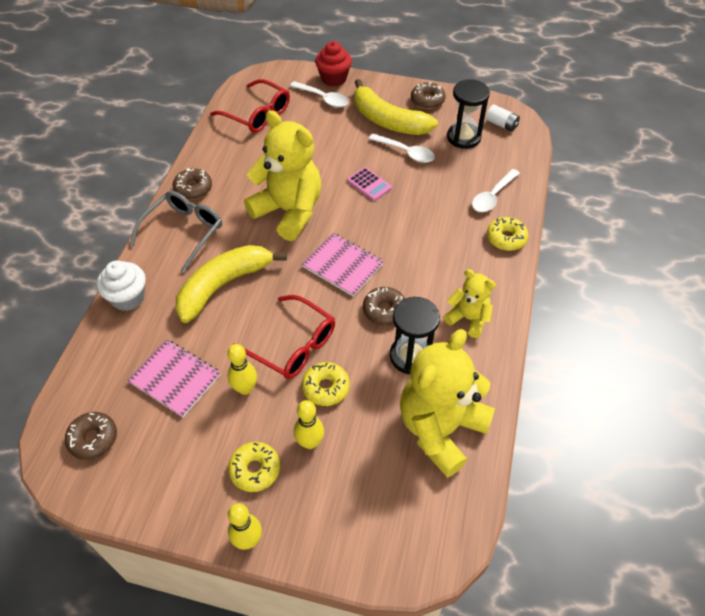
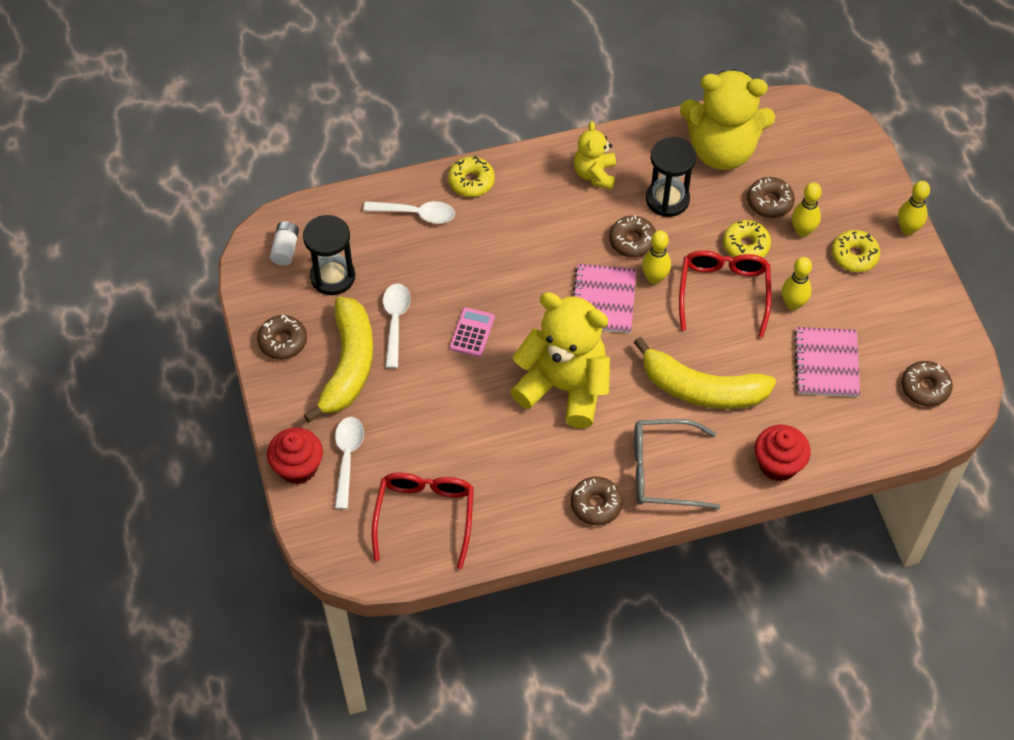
camera: 120 degrees left, 5 degrees up
white cupcake [97,260,146,311] -> red cupcake [755,425,811,481]
yellow teddy bear [244,110,322,241] -> yellow teddy bear turned 105 degrees clockwise [510,292,610,429]
none -> yellow bowling pin [642,230,671,284]
none -> brown donut [747,177,795,218]

